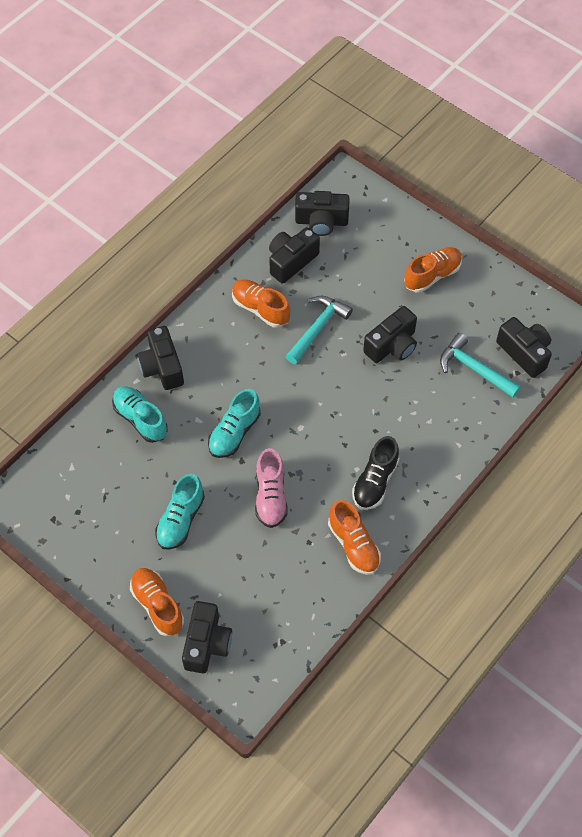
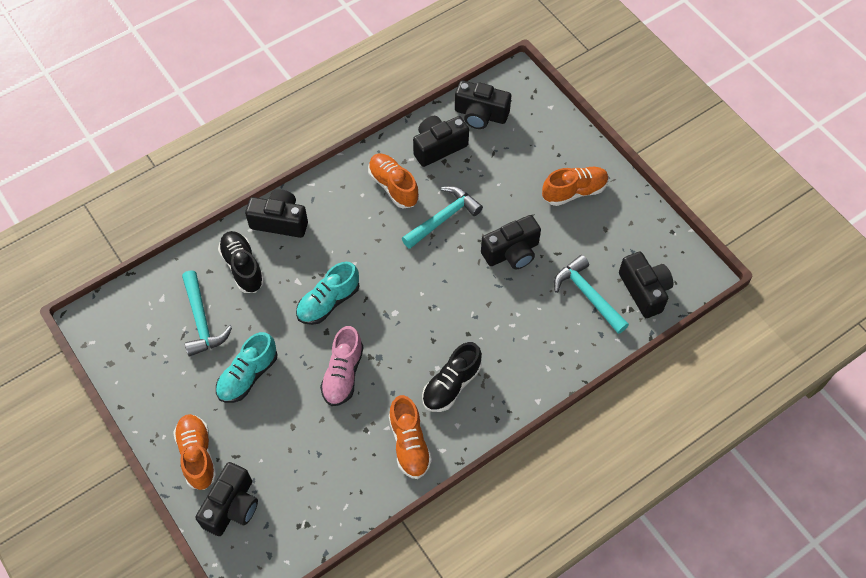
camera: 15 degrees right, 0 degrees up
turquoise shoe [112,386,168,443] -> black shoe [218,231,264,293]
black camera [137,326,184,390] -> black camera turned 105 degrees clockwise [245,189,308,238]
none -> turquoise hammer [182,271,232,357]

